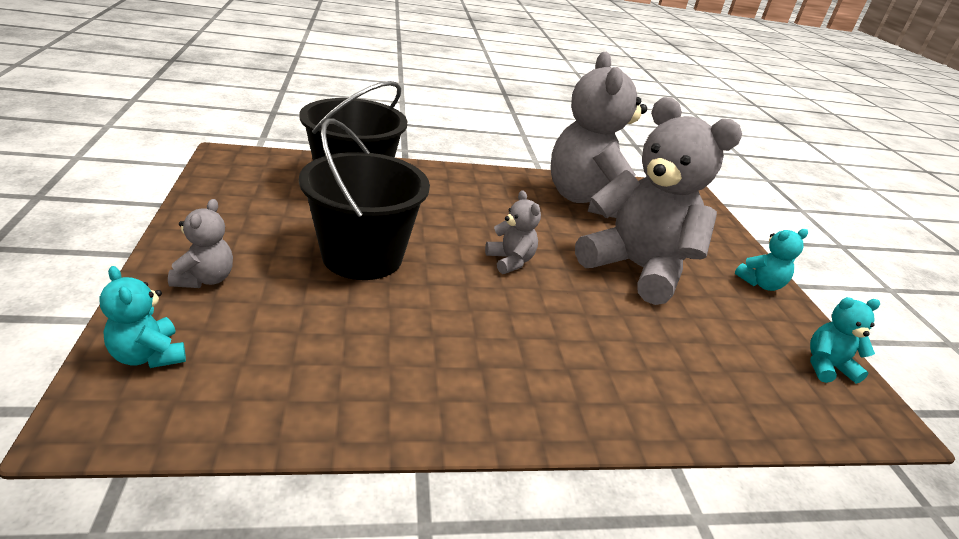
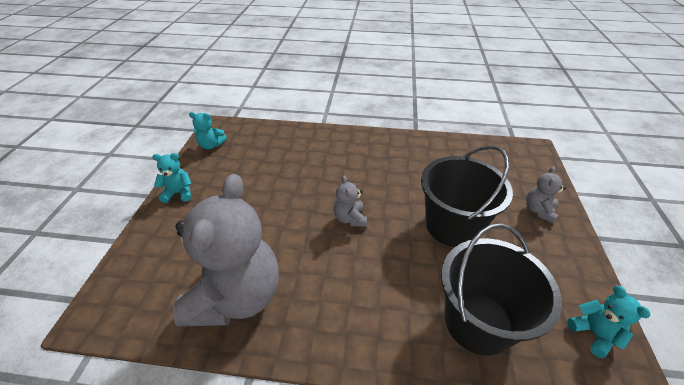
camera: 160 degrees left, 10 degrees up
turquoise teddy bear [99,266,186,368] -> turquoise teddy bear moved to [567,286,651,358]
grey teddy bear [575,97,742,305] -> none

